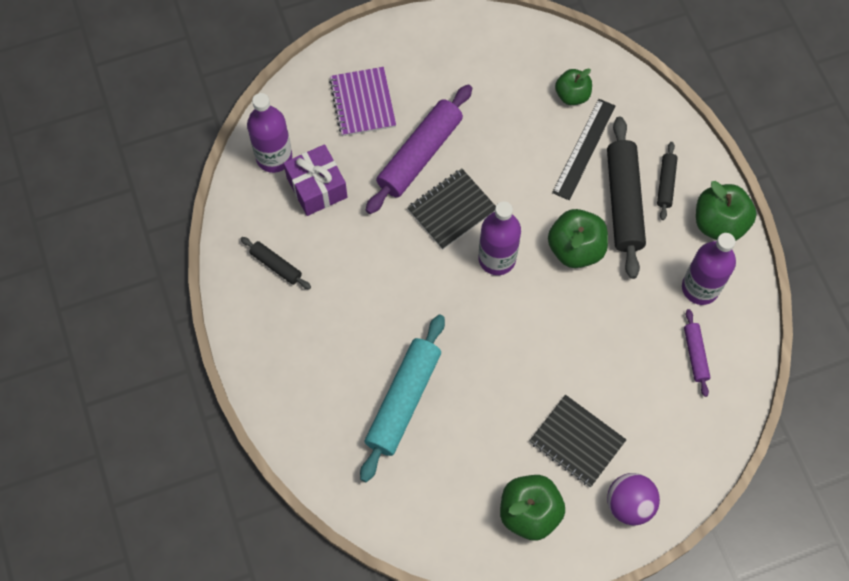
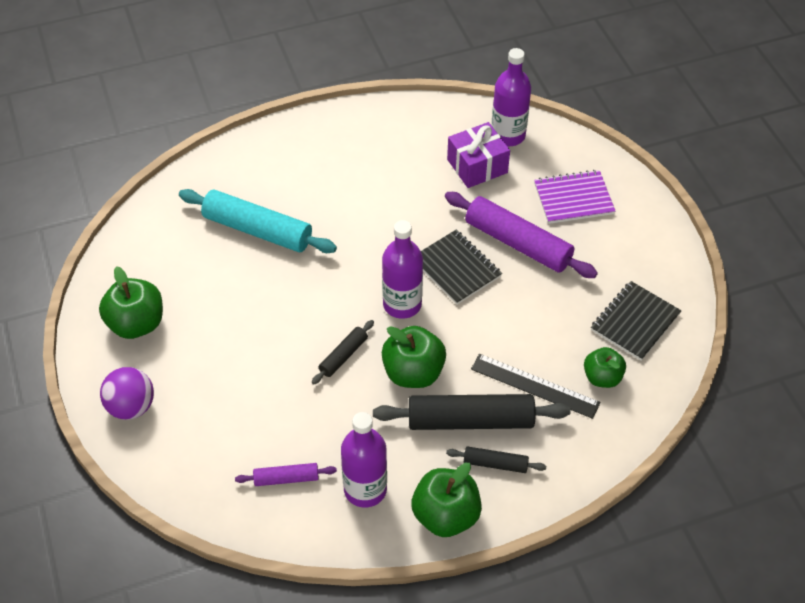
camera: 90 degrees right, 15 degrees down
black rolling pin [241,237,311,289] -> black rolling pin moved to [312,320,374,384]
black notebook [529,395,626,487] -> black notebook moved to [591,281,682,361]

